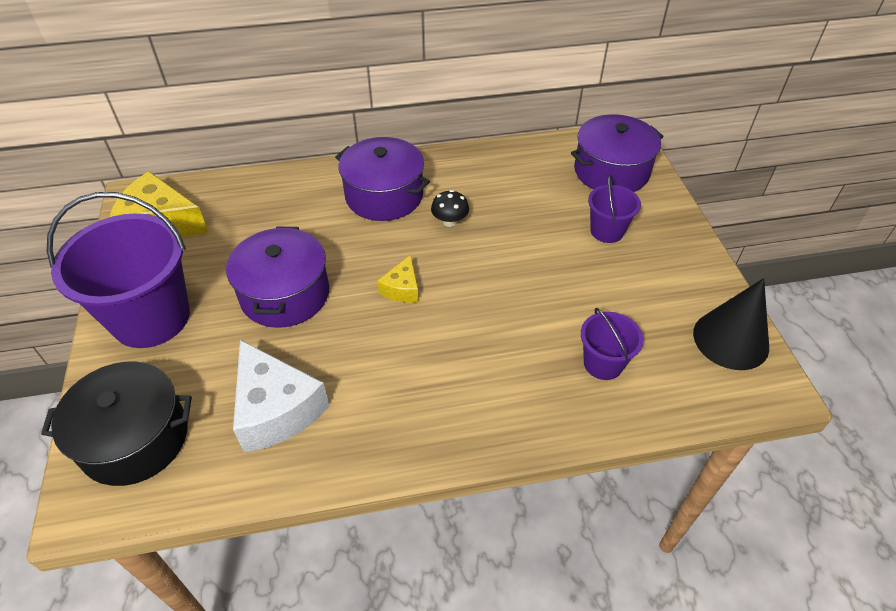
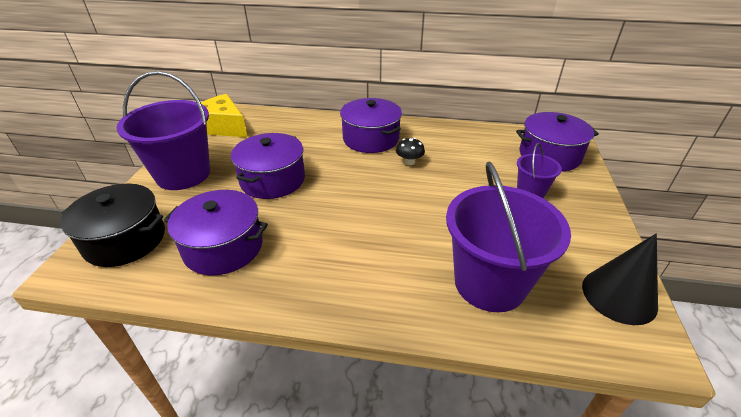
camera: 20 degrees right, 10 degrees down
white cheese [233,340,329,452] -> purple pot [164,190,268,275]
yellow cheese [377,255,419,303] -> none
purple bucket [581,308,643,380] -> purple bucket [446,161,571,312], size x2.02

